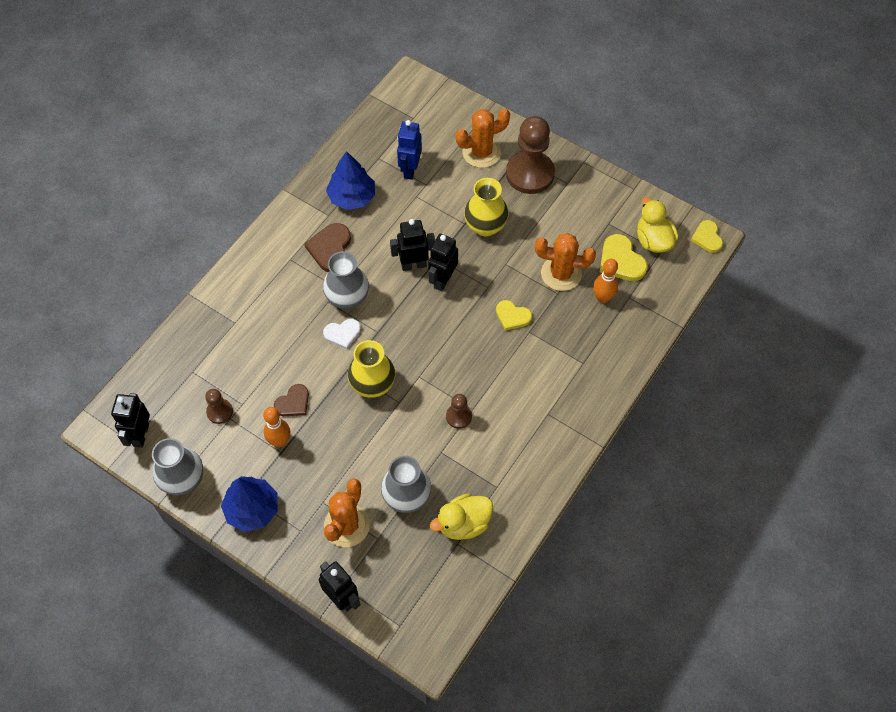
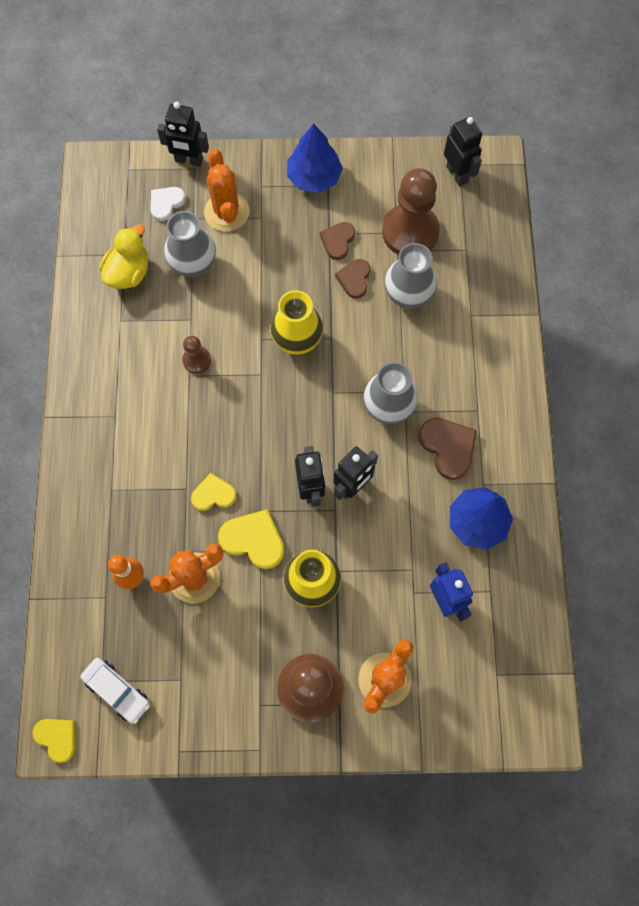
camera: 145 degrees right, 10 degrees up
grey vase [152,438,203,496] -> grey vase moved to [384,243,437,308]
brown pawn [205,389,233,424] -> brown pawn [382,168,440,255], size x2.09
orange bowling pin [263,407,290,447] -> brown heart [320,222,355,260]
white heart [323,319,361,349] -> white heart moved to [150,187,186,221]
yellow heart [600,234,648,281] -> yellow heart moved to [218,509,284,569]
yellow duck [637,197,678,253] -> white car [80,658,150,724]

